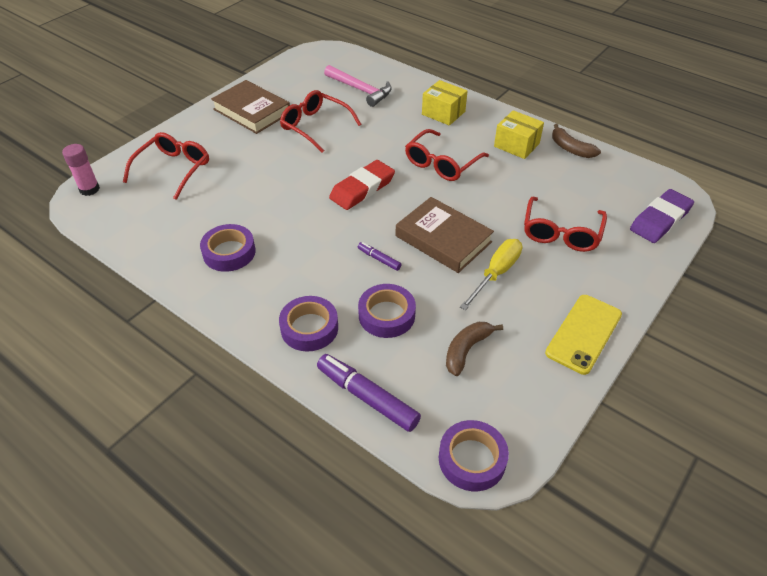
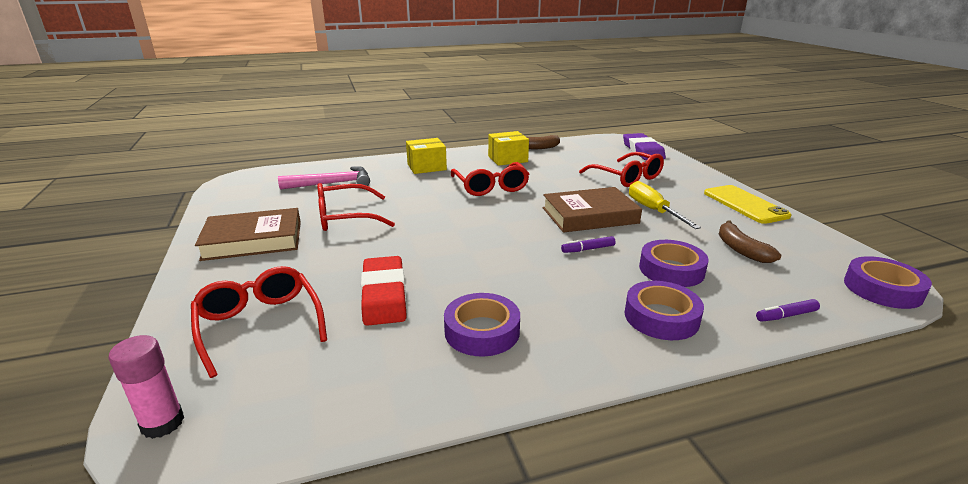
camera: 55 degrees left, 20 degrees down
purple marker [317,354,421,432] -> purple marker [756,299,820,321], size x0.50
red eraser [329,160,395,210] -> red eraser moved to [361,256,407,326]

